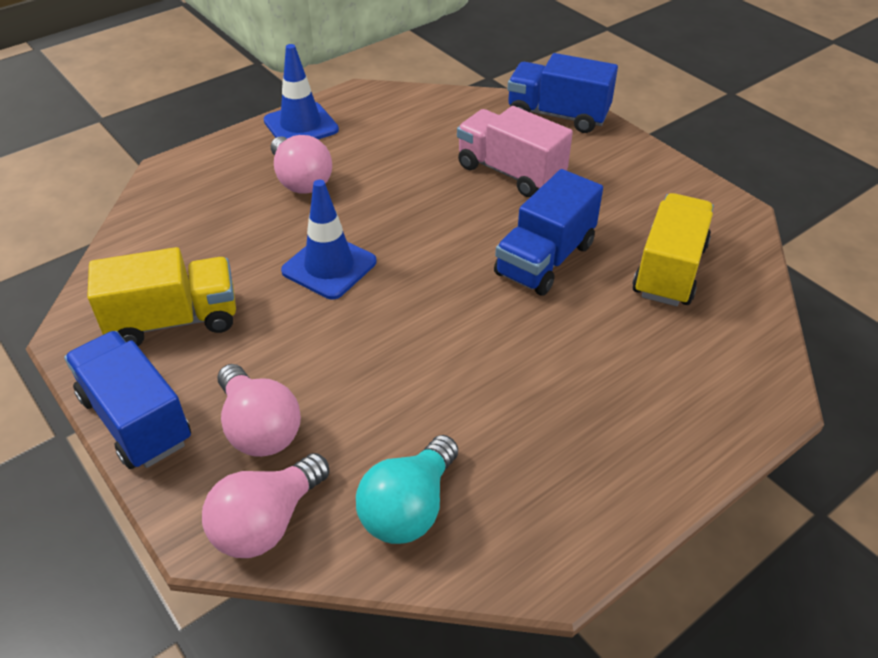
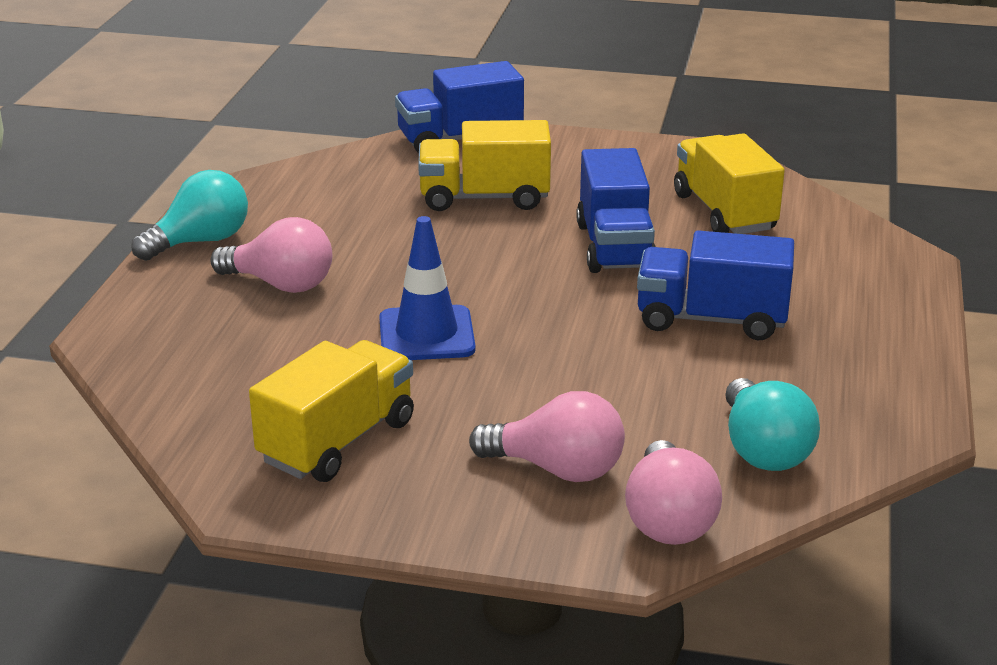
camera: 40 degrees left, 15 degrees down
blue truck [64,331,191,469] -> blue truck moved to [637,230,794,340]
blue traffic cone [264,44,339,139] -> turquoise light bulb [131,170,248,261]
pink truck [457,106,573,197] -> yellow truck [418,120,551,211]

